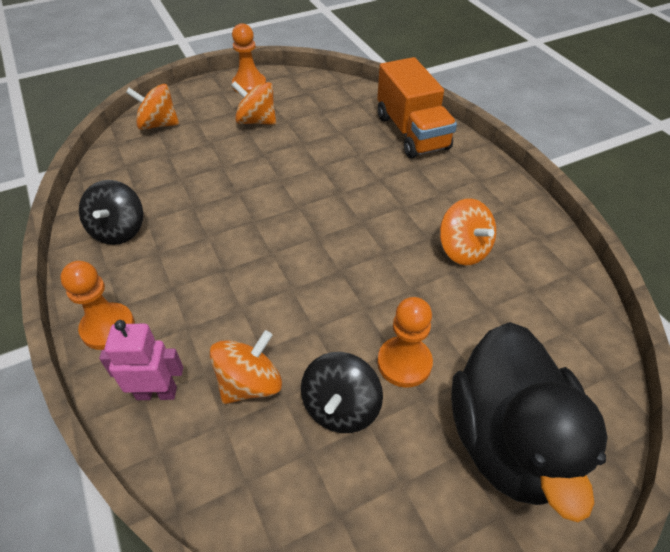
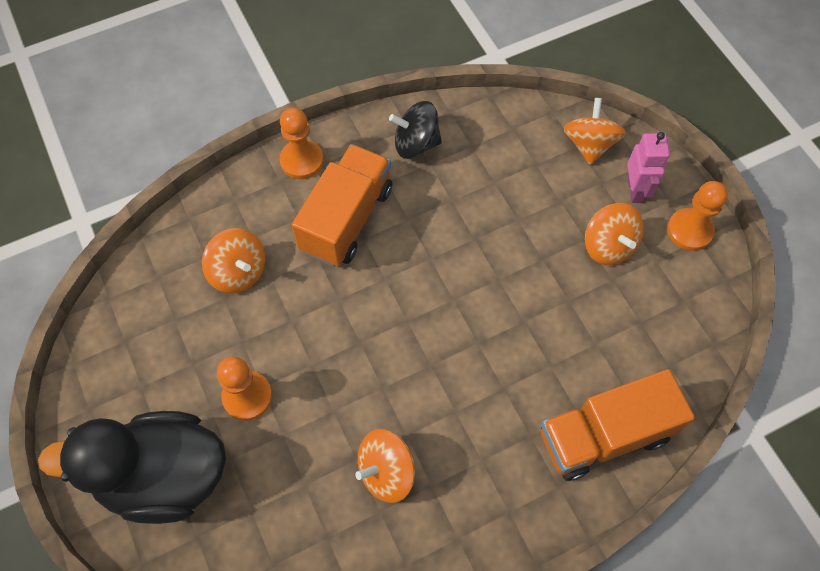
camera: 90 degrees right, 15 degrees up
pink robot [99,320,183,400] -> pink robot moved to [627,132,670,203]
orange spinning top [231,81,276,125] -> orange spinning top turned 135 degrees clockwise [585,203,644,265]
black spinning top [301,352,383,433] -> none
none -> orange truck [292,144,393,267]

